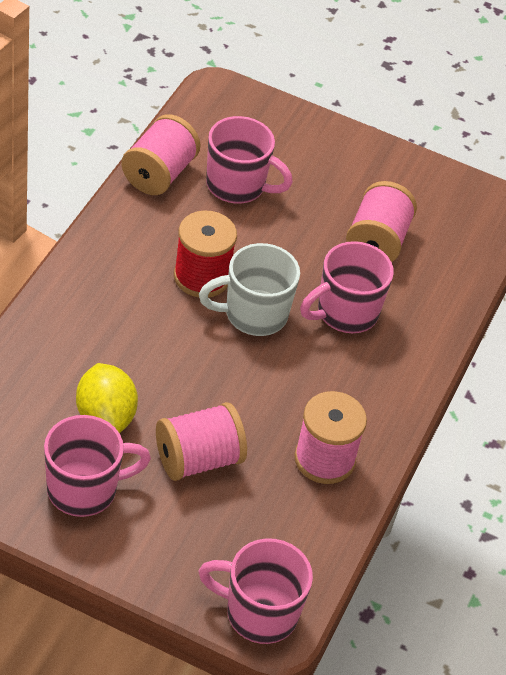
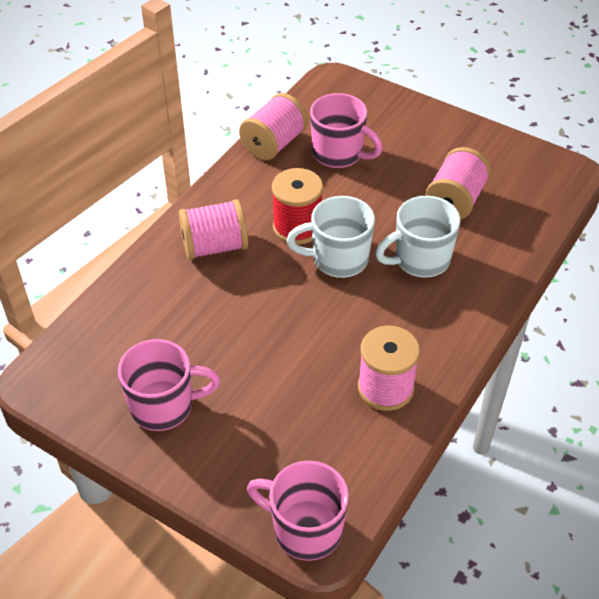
camera: 15 degrees right, 0 degrees up
yellow lemon [76,363,138,433] -> none
pink spool [156,402,247,481] -> pink spool moved to [179,199,248,260]
pink mug [300,241,394,333] -> white mug [375,196,461,278]

